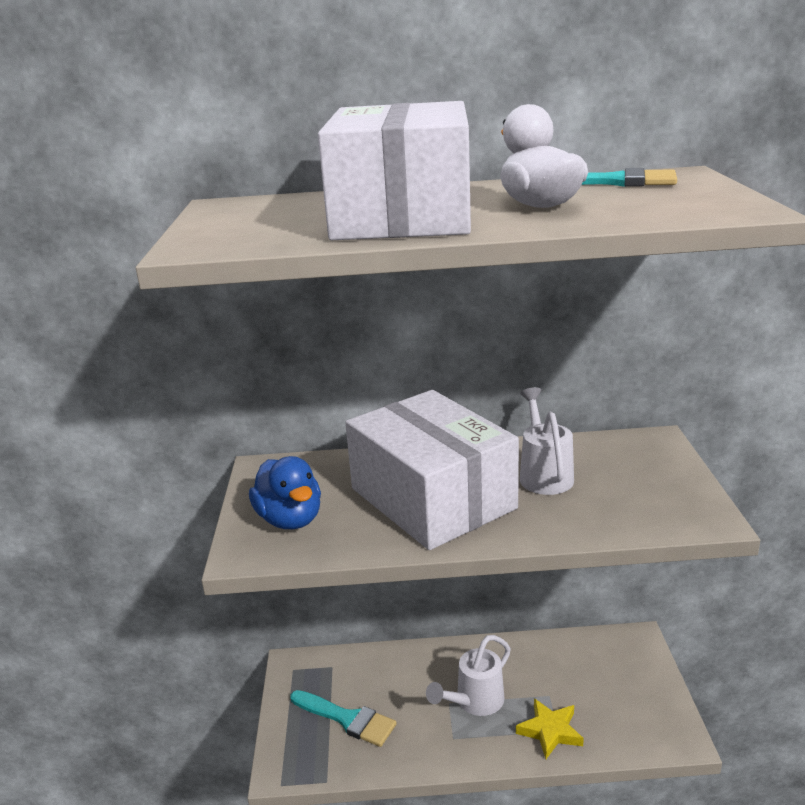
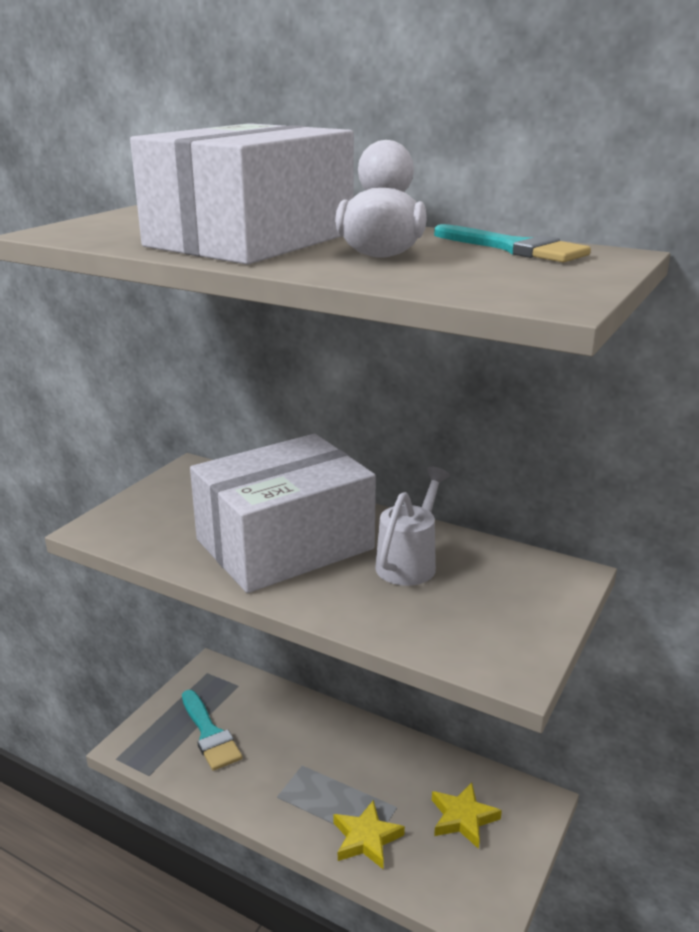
camera: 30 degrees right, 0 degrees up
blue duck [249,456,321,529] -> none
white box [345,390,519,550] -> white box turned 60 degrees clockwise [190,434,376,593]
white watering can [426,635,511,716] -> none
none -> yellow star [432,782,502,849]

